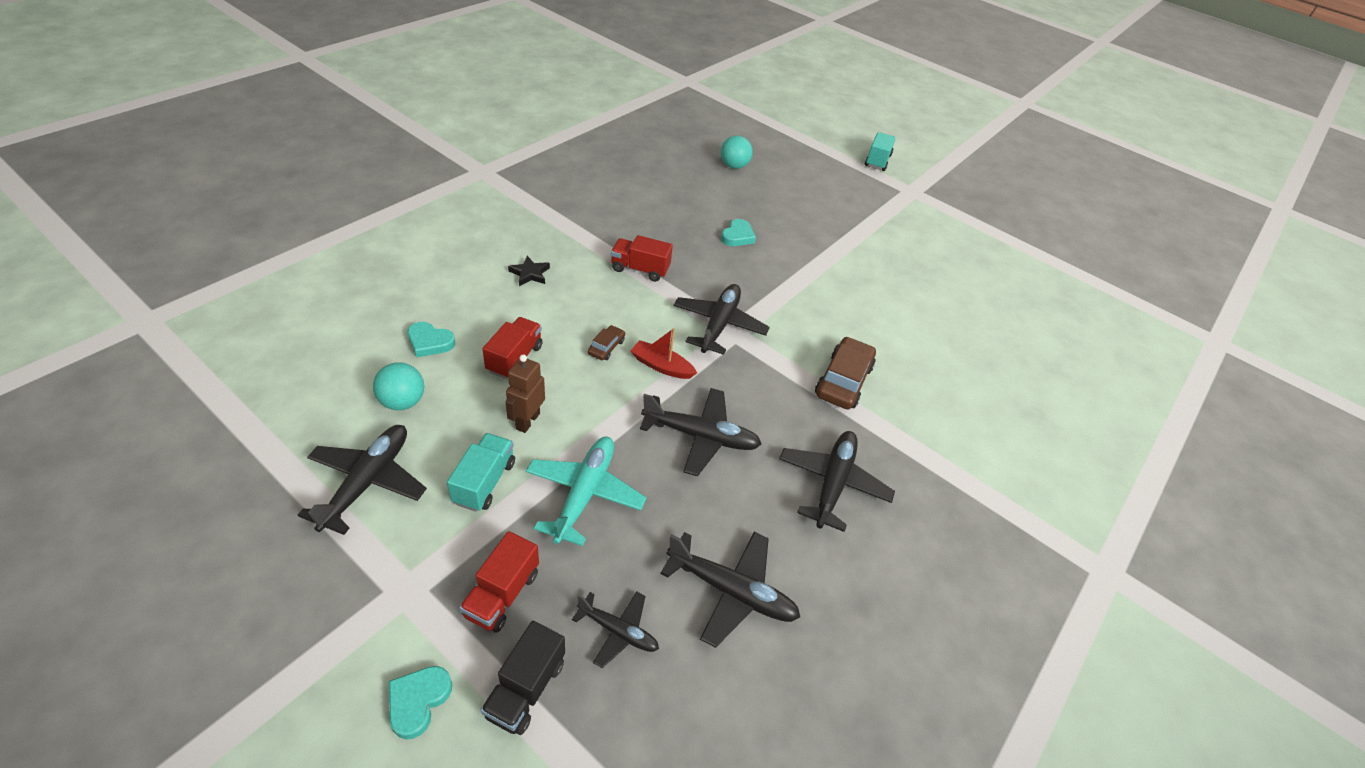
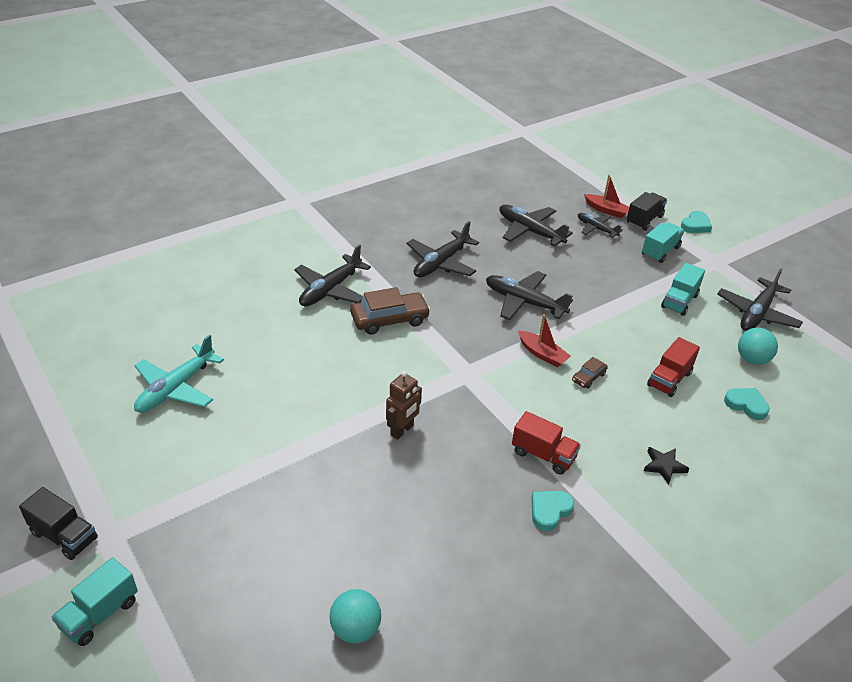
camera: 160 degrees left, 5 degrees down
red truck [459,531,539,633] -> turquoise truck [642,223,684,263]
brown robot [505,355,545,433] -> brown robot moved to [386,371,422,440]
turquoise plane [526,437,646,546] -> turquoise plane moved to [134,334,224,413]
black plane [674,284,770,355] -> black plane moved to [294,244,371,306]
turquoise heart [721,219,756,246] -> turquoise heart moved to [532,491,574,531]
brown car [815,337,876,409] -> brown car turned 150 degrees counterclockwise [350,287,431,335]
none -> black truck [19,487,98,560]
none -> red boat [584,175,629,218]

